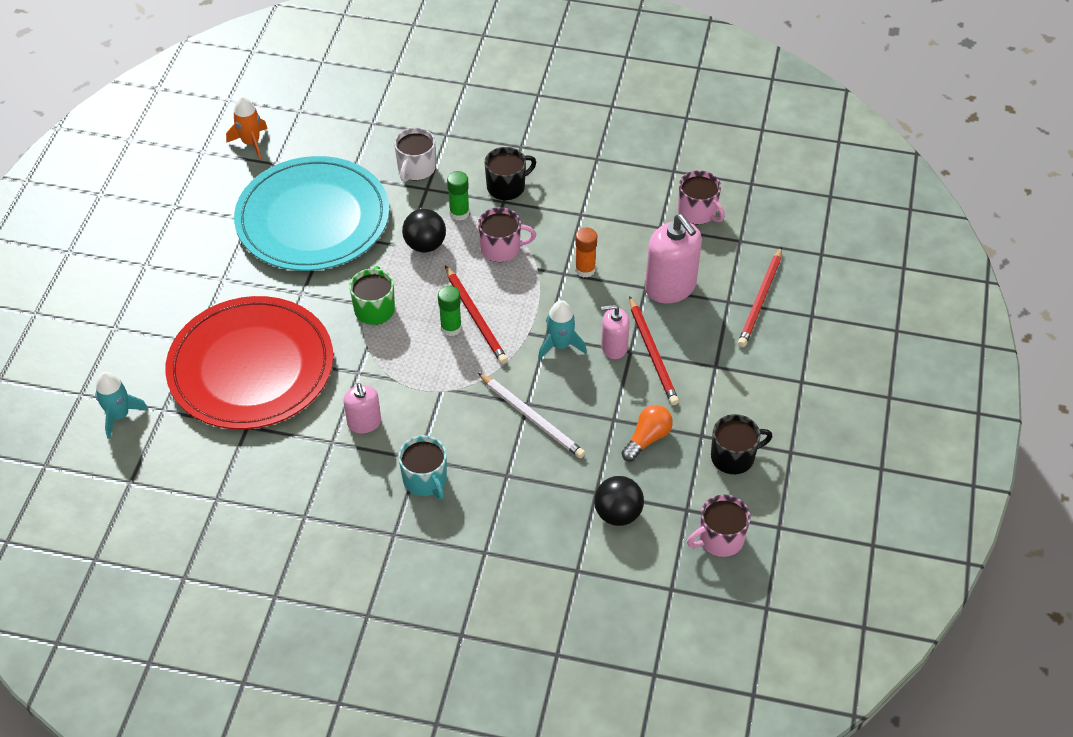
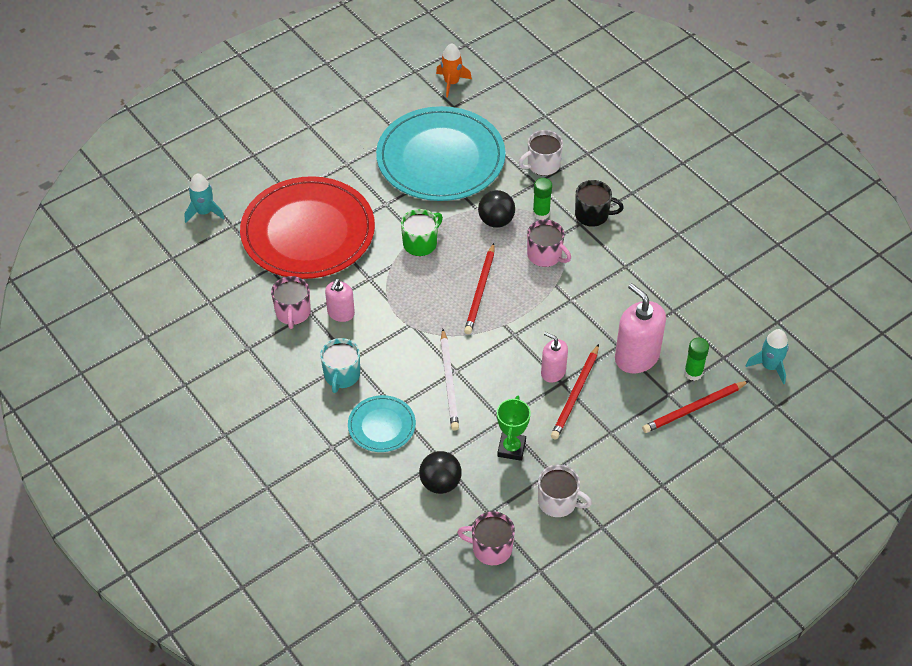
camera: 40 degrees right, 0 degrees up
green glue stick [438,286,462,336] -> green glue stick moved to [684,338,709,381]
turquoise rocket [538,300,587,360] -> turquoise rocket moved to [746,329,789,384]
orange glue stick [575,227,597,278] -> none
orange light bulb [621,405,673,462] -> green trophy [497,396,531,461]
pink soap dispenser [645,214,702,304] -> pink soap dispenser turned 135 degrees clockwise [615,283,666,373]
pink mug [678,170,725,224] -> pink mug moved to [271,276,311,329]
black mug [711,414,773,474] -> white mug [538,464,592,517]
none -> turquoise plate [348,395,416,452]

